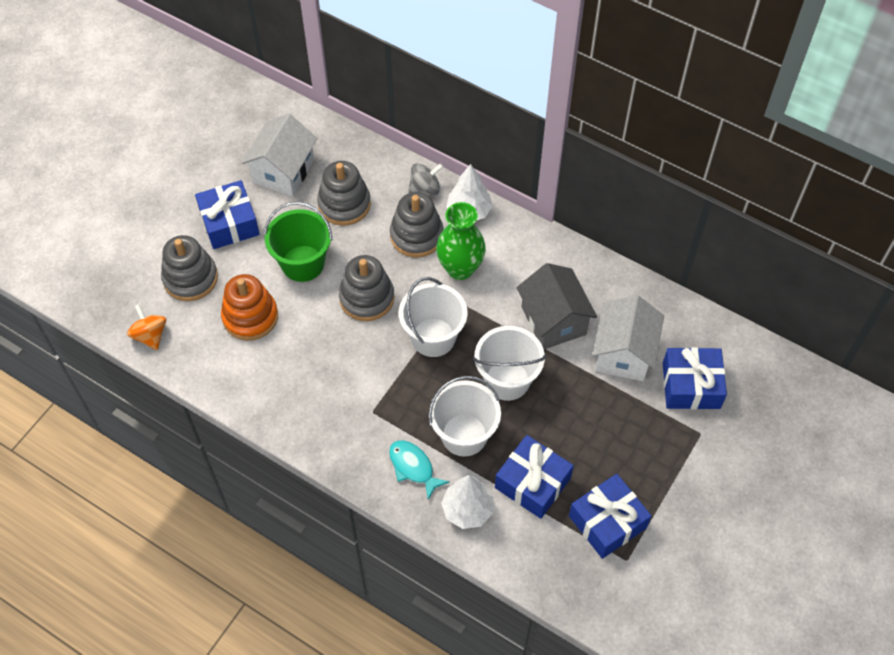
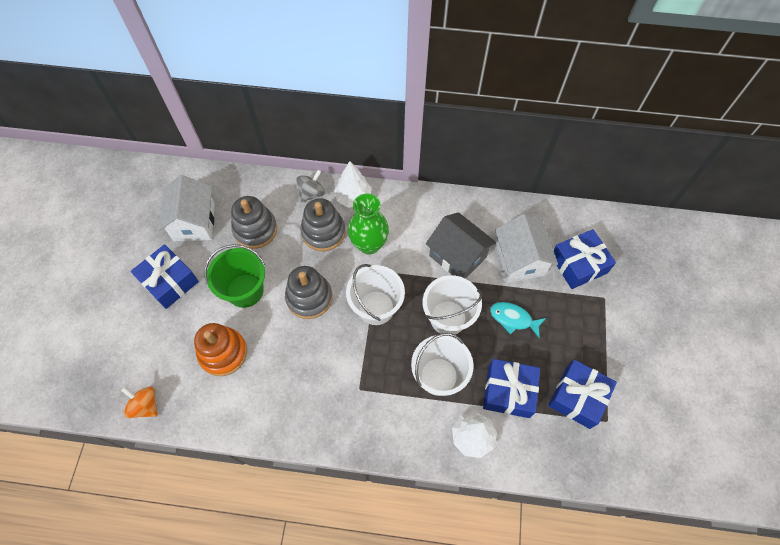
camera: 25 degrees left, 5 degrees up
grey stacking toy [161,235,218,301] -> none
turquoise fish [389,440,449,500] -> turquoise fish moved to [490,302,546,338]

